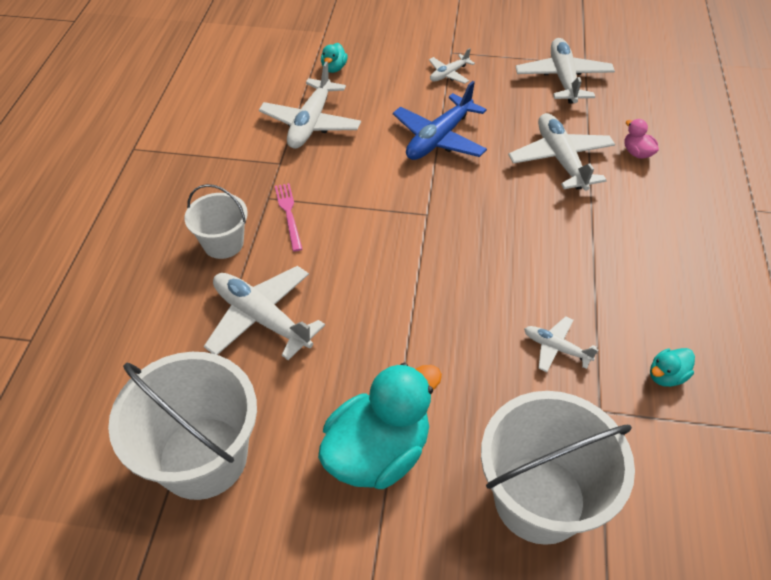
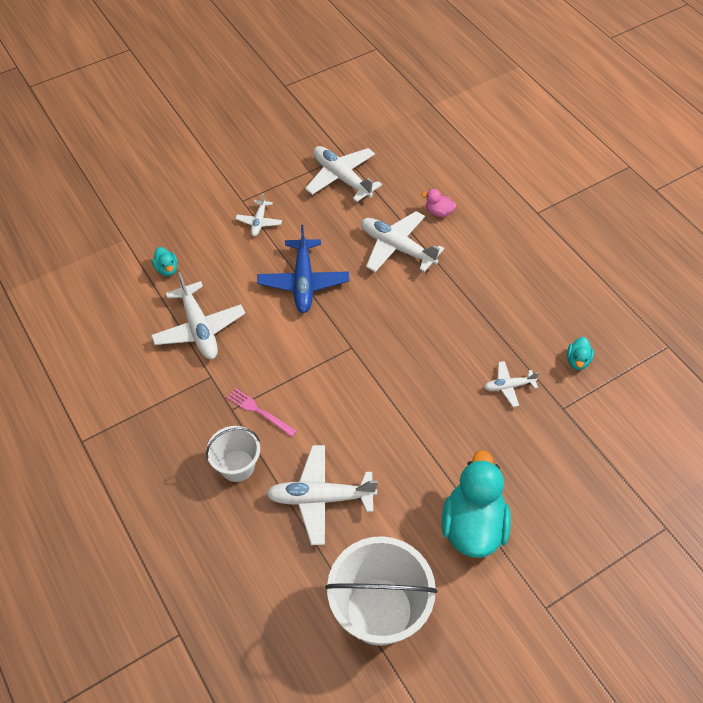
camera: 40 degrees left, 5 degrees up
white bucket [481,391,635,545] -> none

